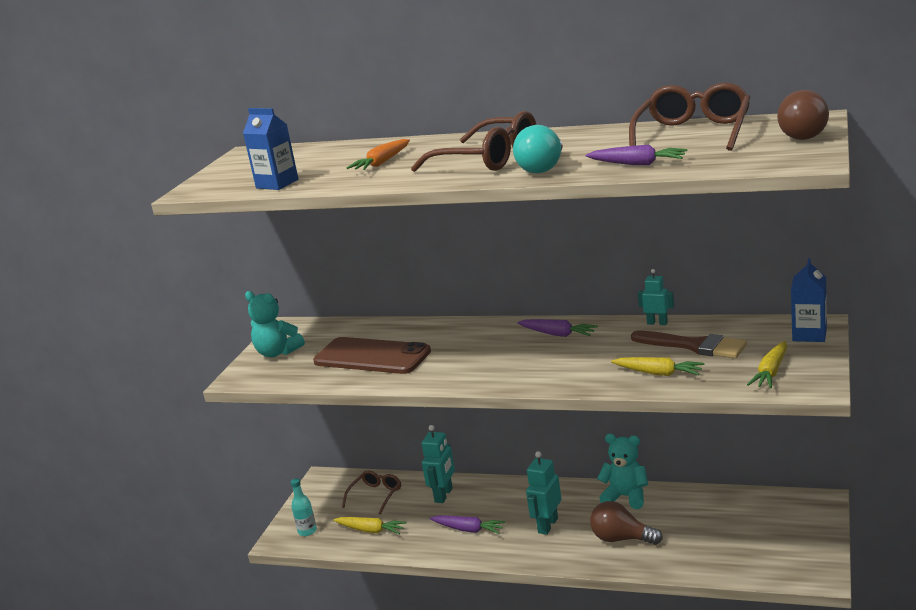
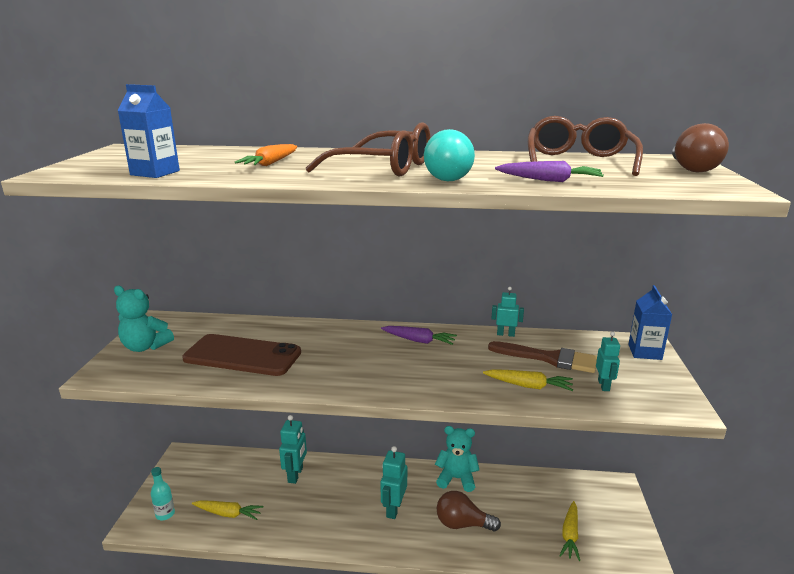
camera: 15 degrees left, 0 degrees up
brown glasses [342,470,401,515] -> none
purple carrot [429,515,506,534] -> none
yellow carrot [747,341,787,388] -> yellow carrot moved to [559,501,580,561]
none -> turquoise robot [596,331,620,391]

